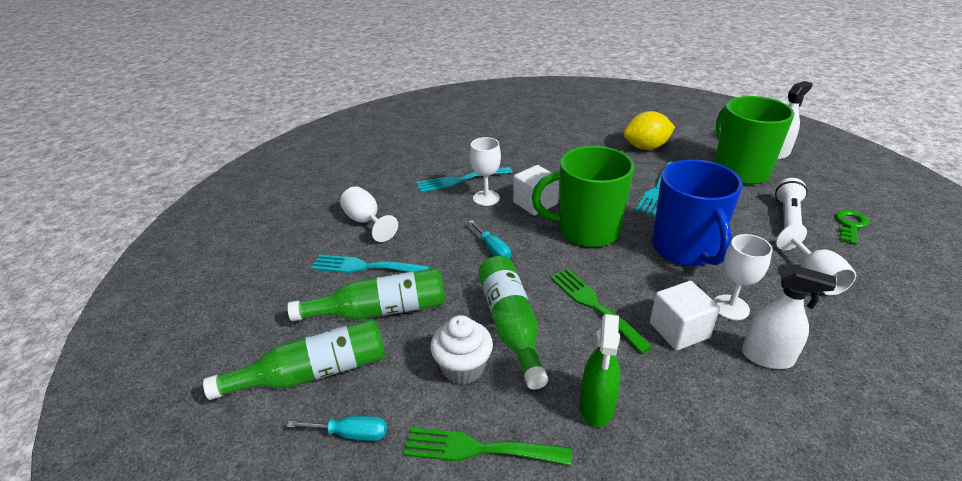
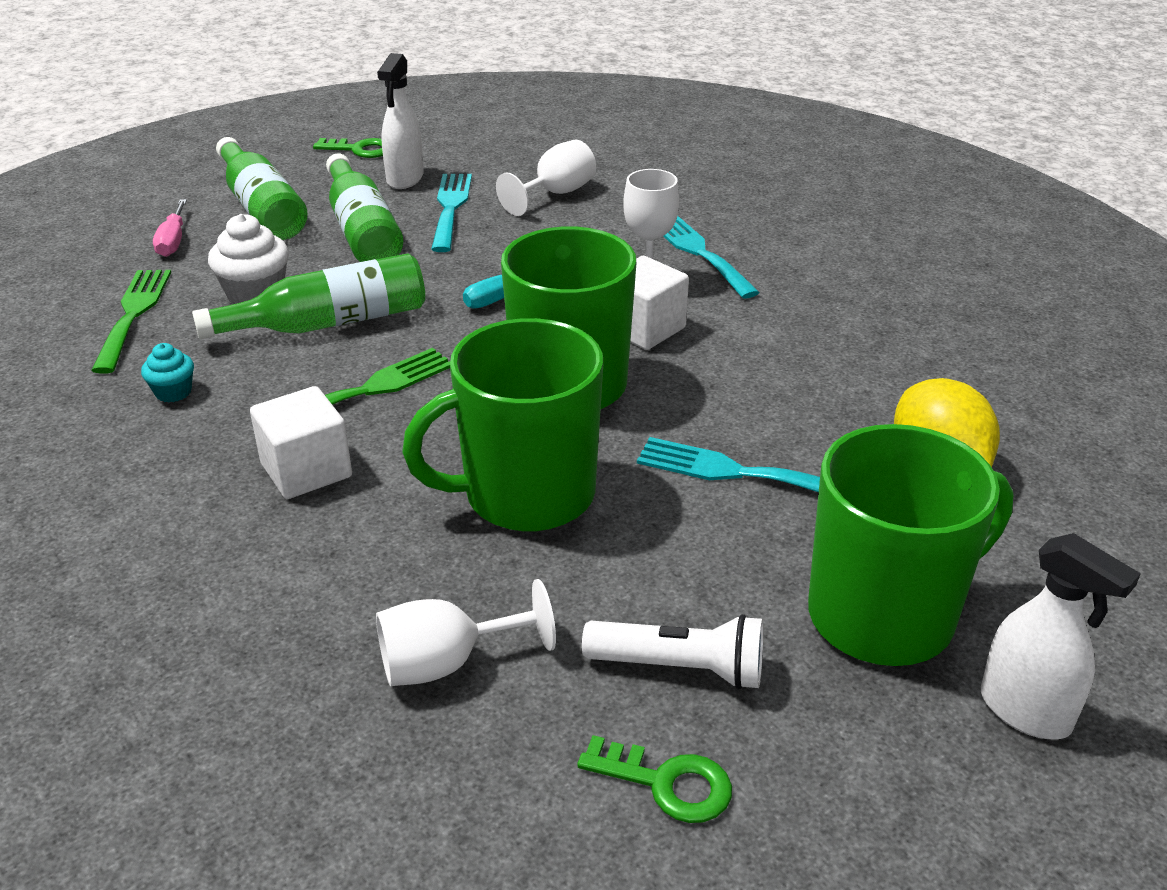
camera: 80 degrees right, 0 degrees up
turquoise screwdriver [287,416,387,441] -> pink screwdriver [153,199,187,257]
green spray bottle [580,314,621,427] -> turquoise cupcake [141,343,194,402]
blue mug [652,159,743,266] -> green mug [402,318,603,532]
white goblet [713,234,772,320] -> none
white spray bottle [742,265,837,369] -> white spray bottle moved to [377,53,424,189]
none -> green key [313,138,383,158]

